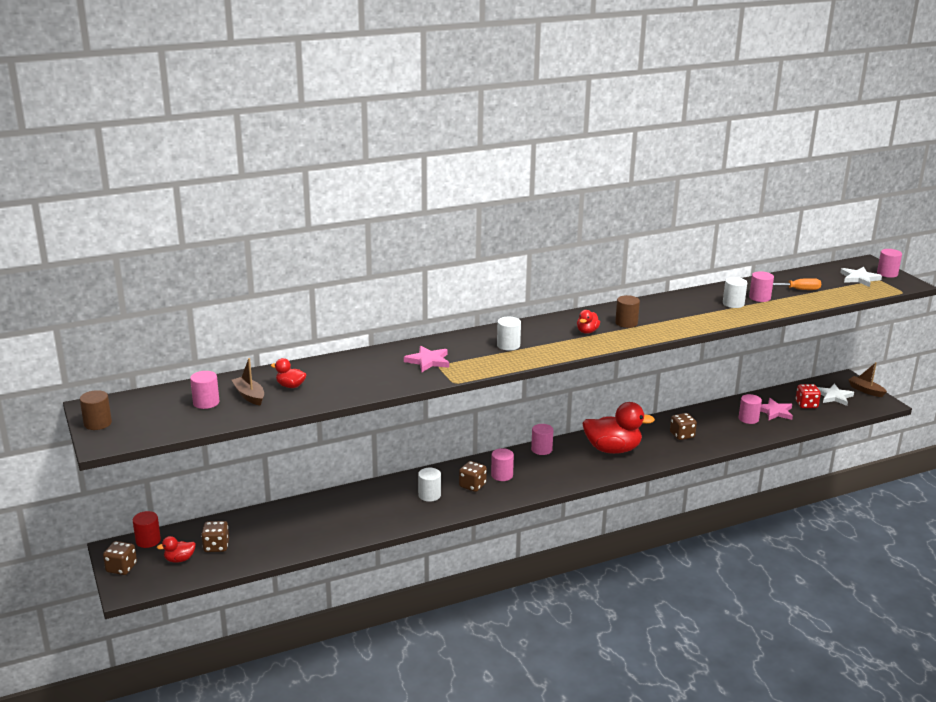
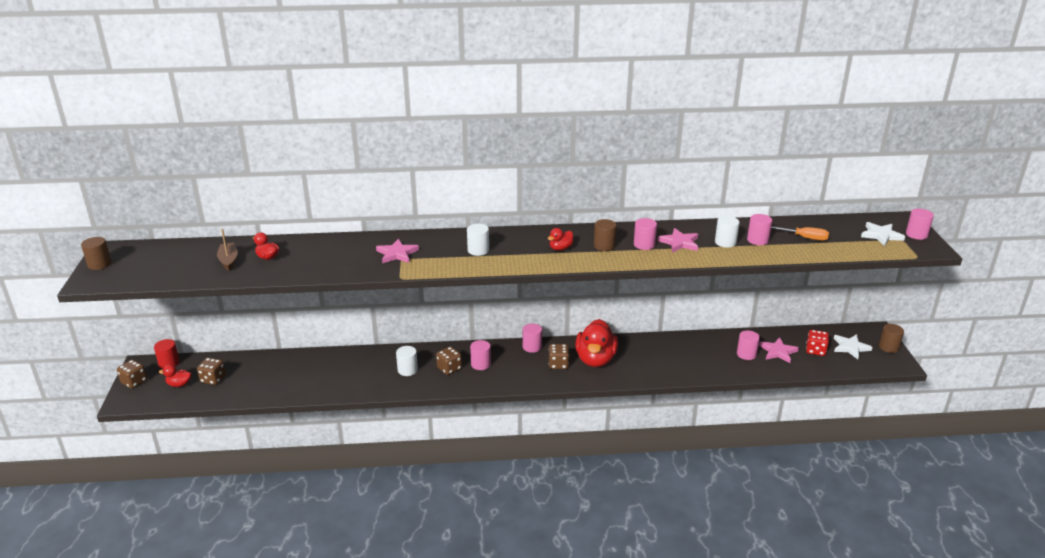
camera: 20 degrees right, 5 degrees up
pink cylinder [190,371,219,409] -> pink cylinder moved to [634,218,657,250]
red duck [582,402,655,454] -> red duck turned 75 degrees clockwise [575,319,618,367]
brown dice [670,413,697,440] -> brown dice moved to [549,344,569,369]
brown boat [848,362,887,397] -> brown cylinder [879,324,904,353]
none -> pink star [658,228,698,253]

